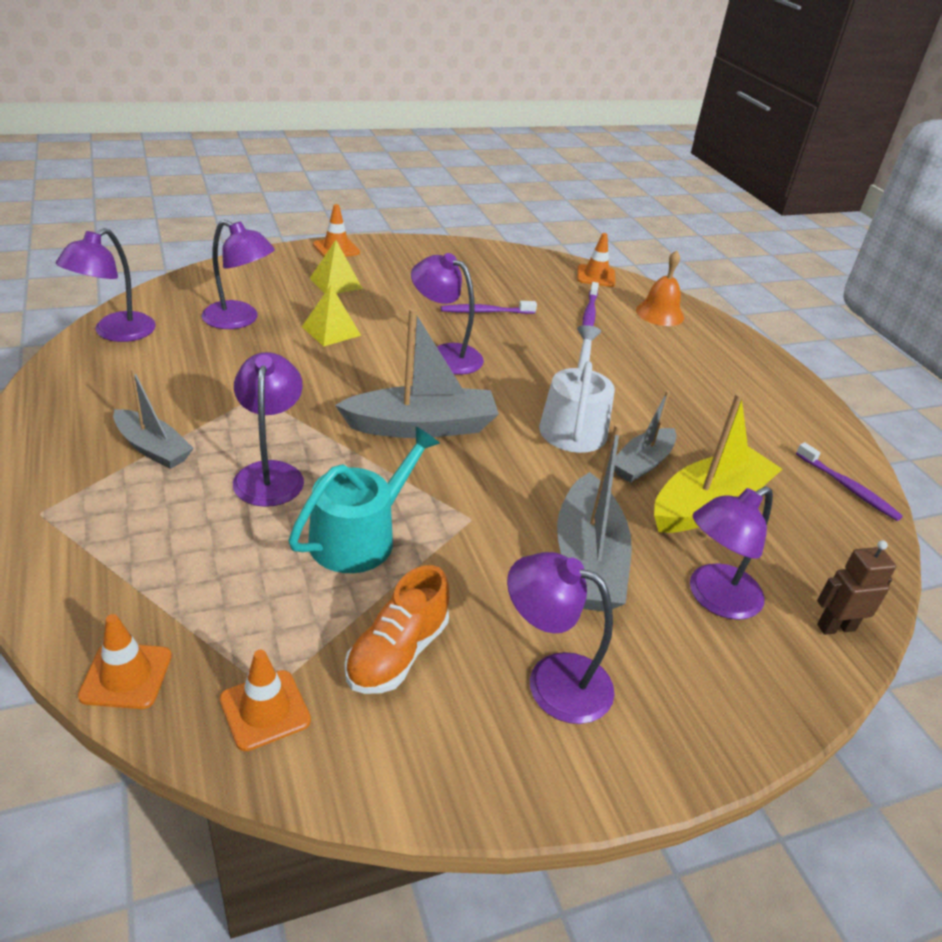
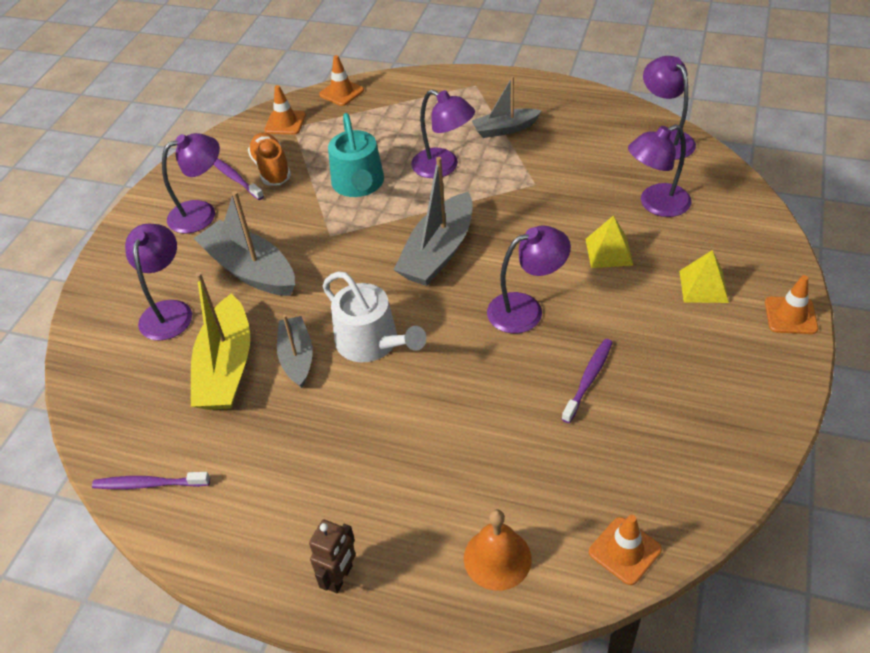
camera: 135 degrees right, 10 degrees up
purple toothbrush [582,282,599,326] -> purple toothbrush moved to [213,158,264,200]
brown robot [817,540,896,635] -> brown robot moved to [309,520,356,593]

